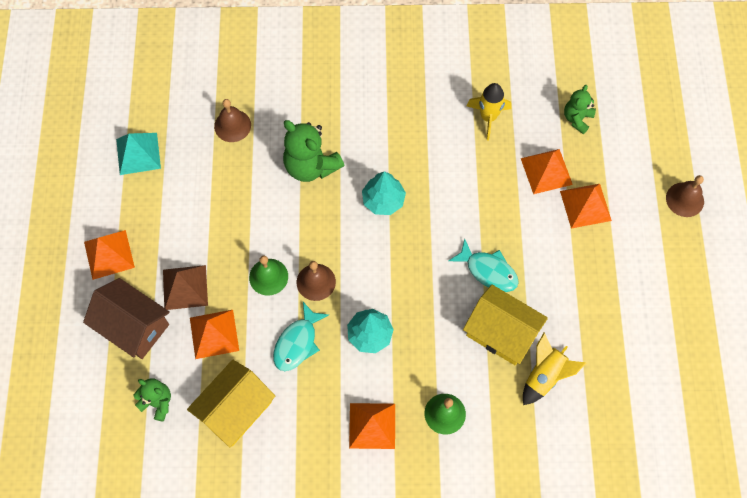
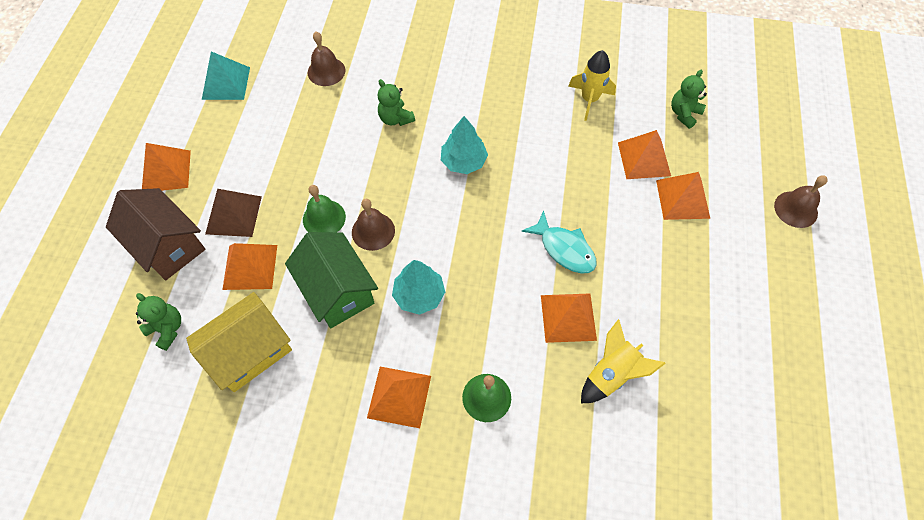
camera: 10 degrees right, 5 degrees down
turquoise fish [273,302,329,371] -> green house [285,232,378,328]
green teddy bear [283,120,344,182] -> green teddy bear [378,79,415,126], size x0.59
yellow house [463,285,548,366] -> orange pyramid [541,294,597,343]

